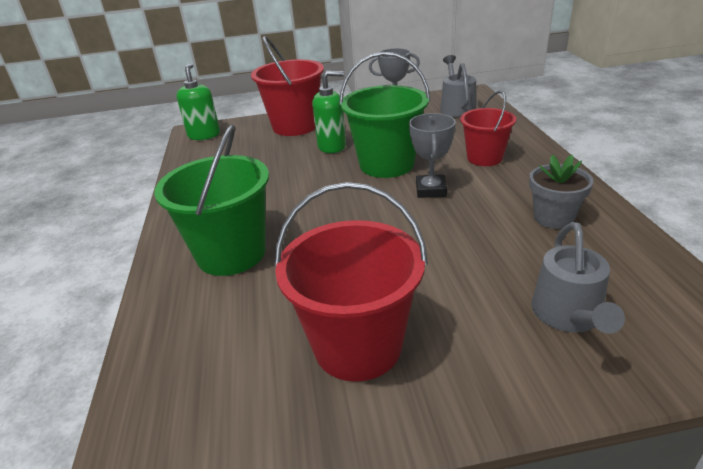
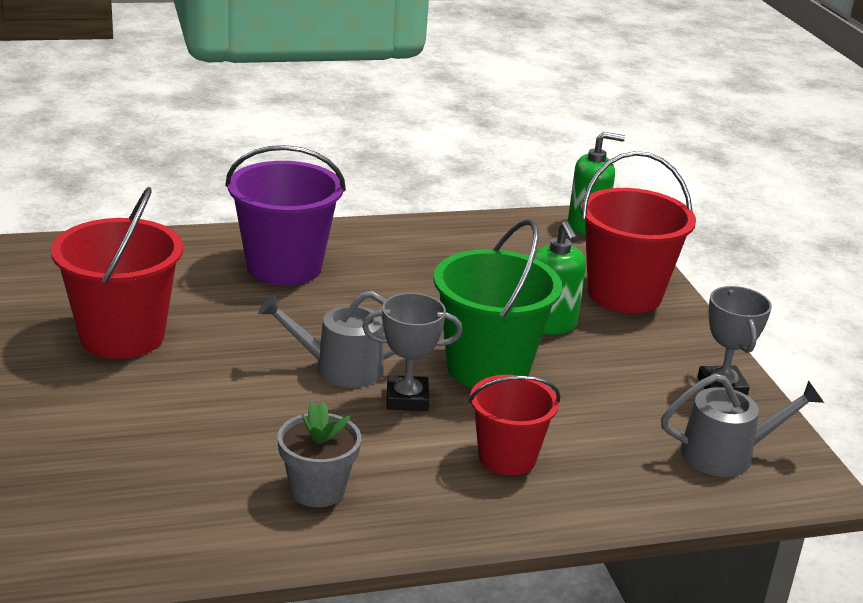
camera: 80 degrees right, 5 degrees down
green bucket [154,124,269,276] -> purple bucket [225,145,346,286]
grey watering can [531,222,625,334] -> grey watering can moved to [258,291,395,388]

